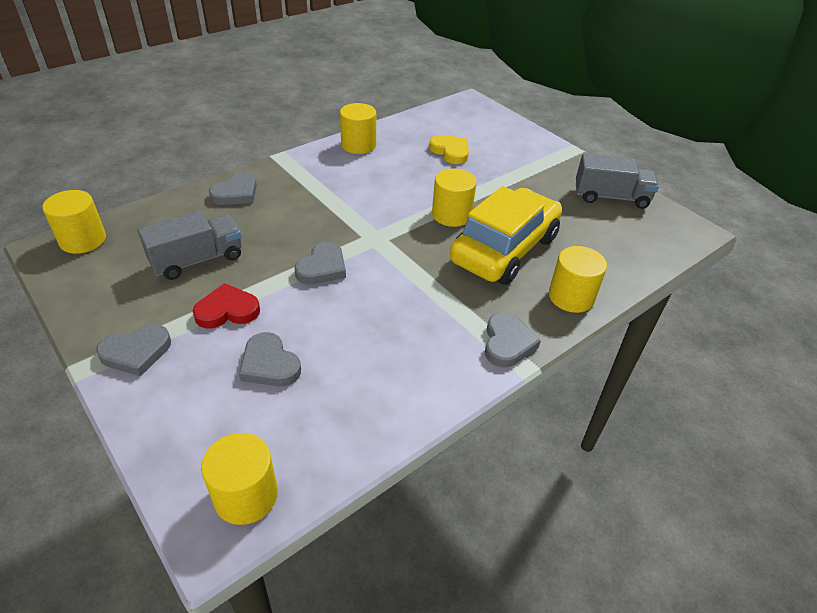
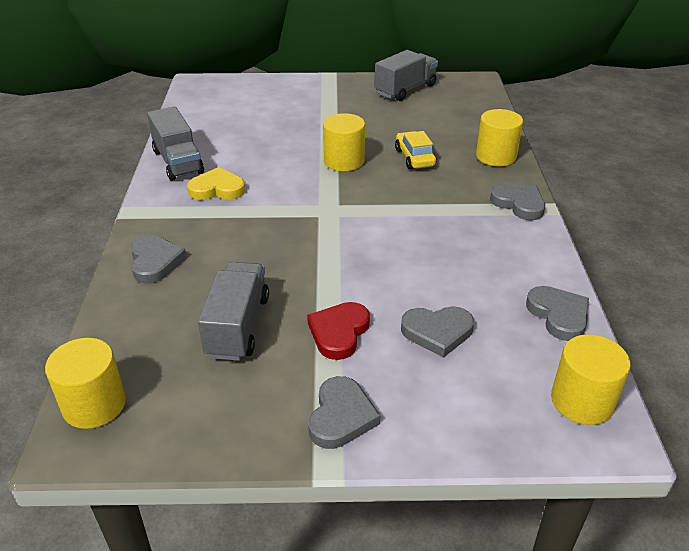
camera: 50 degrees left, 5 degrees down
grey heart [295,242,346,285] -> grey heart moved to [526,286,589,341]
yellow cylinder [340,103,376,154] -> grey truck [147,106,204,181]
yellow heart [429,135,469,164] -> yellow heart moved to [187,167,245,200]
yellow car [450,186,562,285] -> yellow car [395,131,436,169], size x0.46

